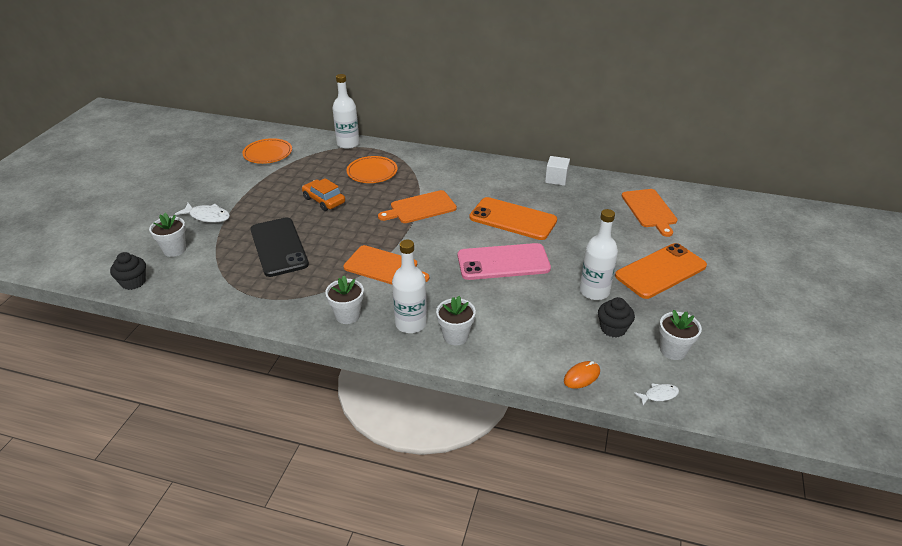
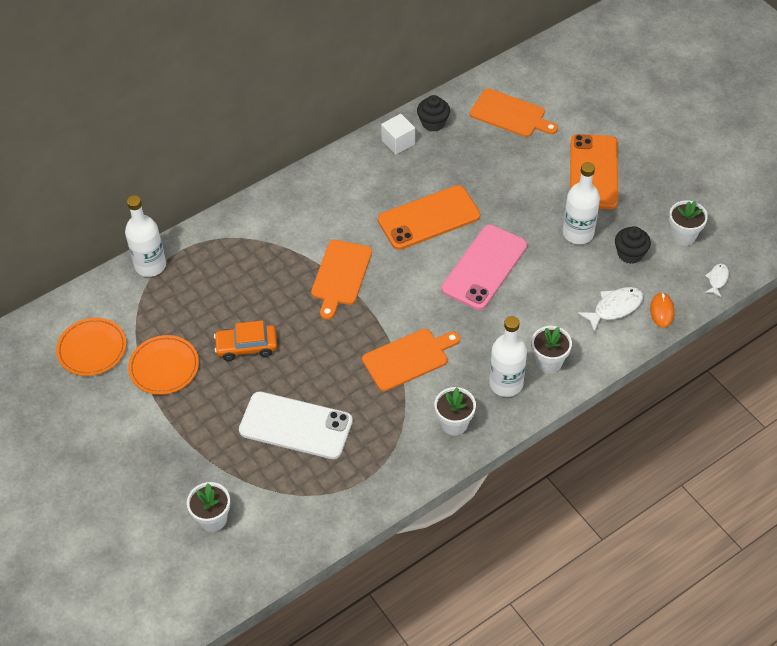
camera: 50 degrees left, 15 degrees up
black cupcake [110,252,146,290] -> black cupcake moved to [417,95,450,132]
white fish [175,203,230,223] -> white fish moved to [578,287,643,332]
black phone [251,217,309,277] -> white phone [239,391,353,459]
orange plate [347,156,398,183] -> orange plate moved to [128,335,199,395]

